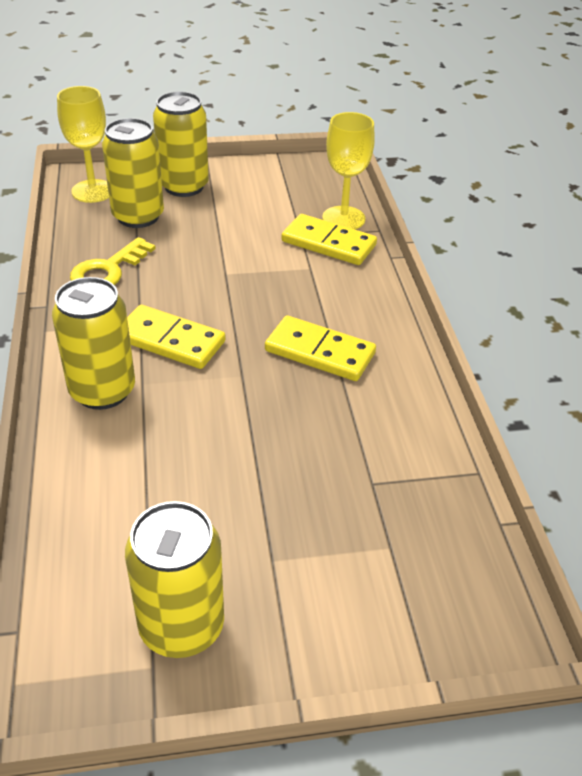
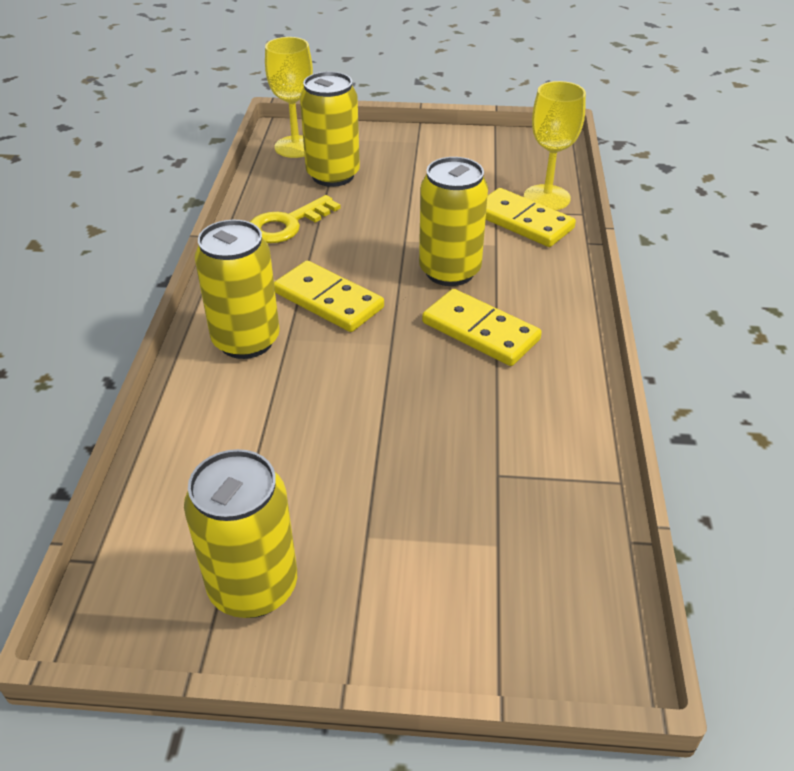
camera: 15 degrees right, 0 degrees up
yellow can [153,92,209,197] -> yellow can moved to [419,157,488,286]

